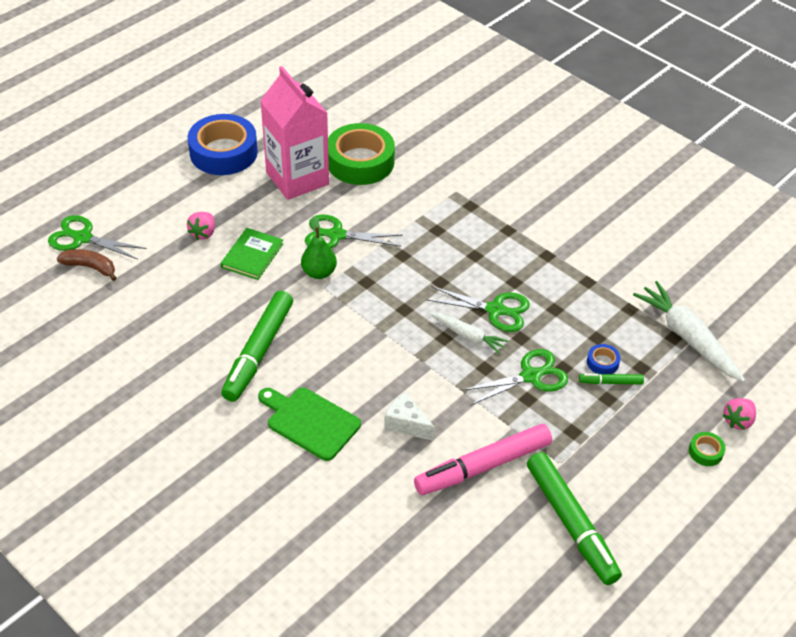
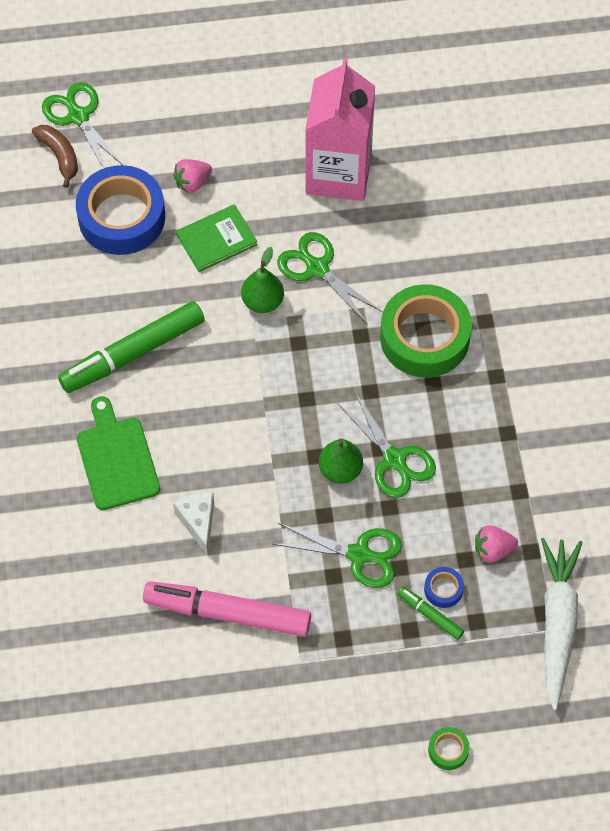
camera: 40 degrees right, 15 degrees up
blue tape [188,114,258,175] -> blue tape moved to [76,165,165,255]
green tape [328,123,395,185] -> green tape moved to [380,284,472,377]
white carrot [430,313,508,354] -> green pear [319,439,363,484]
green marker [527,452,622,585] -> none
pink strawberry [722,398,756,430] -> pink strawberry moved to [475,525,518,563]

